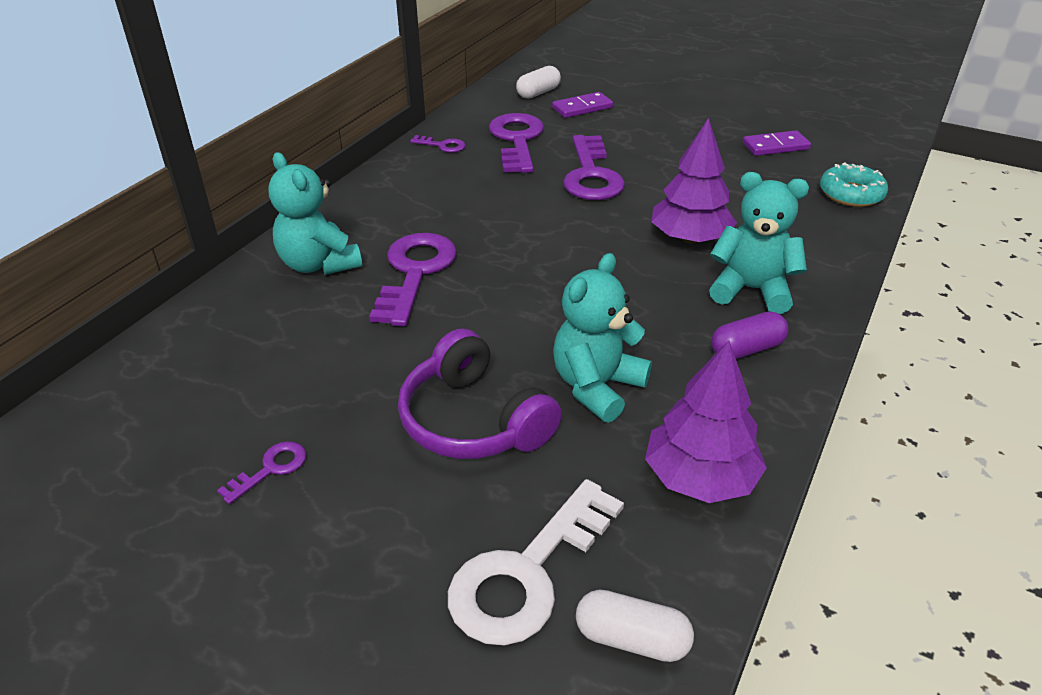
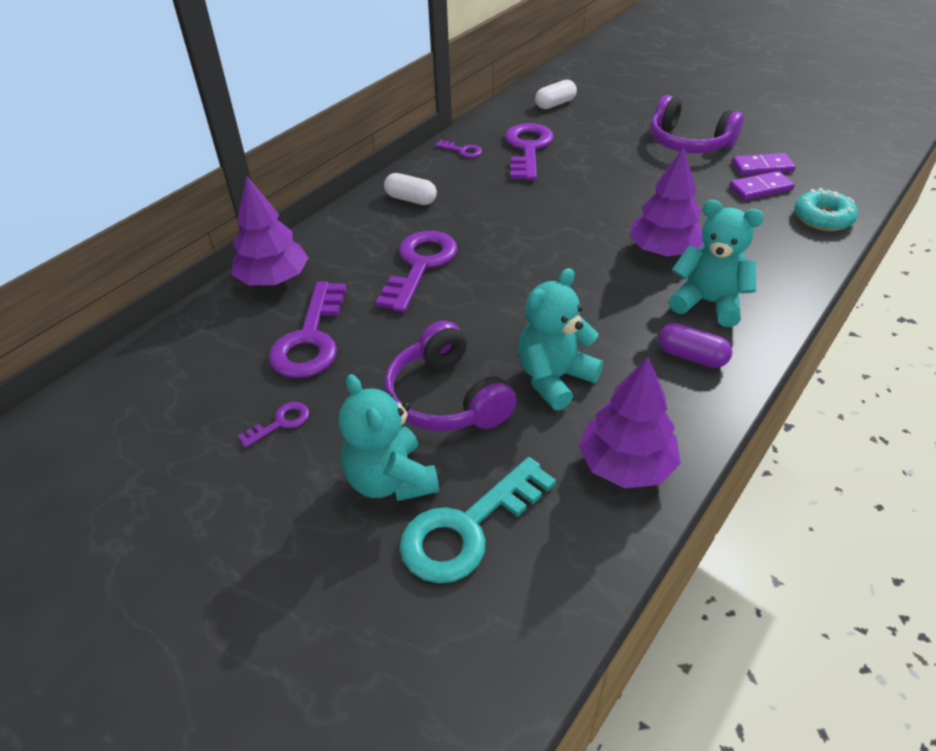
camera: 10 degrees right, 5 degrees up
turquoise teddy bear [268,152,362,275] -> turquoise teddy bear moved to [339,374,439,501]
white key [448,479,624,646] -> turquoise key [399,457,556,583]
purple domino [552,92,613,118] -> purple domino moved to [729,171,795,200]
purple key [563,135,625,200] -> purple key moved to [268,282,347,378]
white capsule [576,590,694,662] -> white capsule moved to [384,173,437,205]
purple capsule [711,311,788,359] -> purple capsule turned 45 degrees clockwise [658,323,732,368]
none -> purple tree [231,176,309,285]
none -> purple headphones [650,95,744,153]

